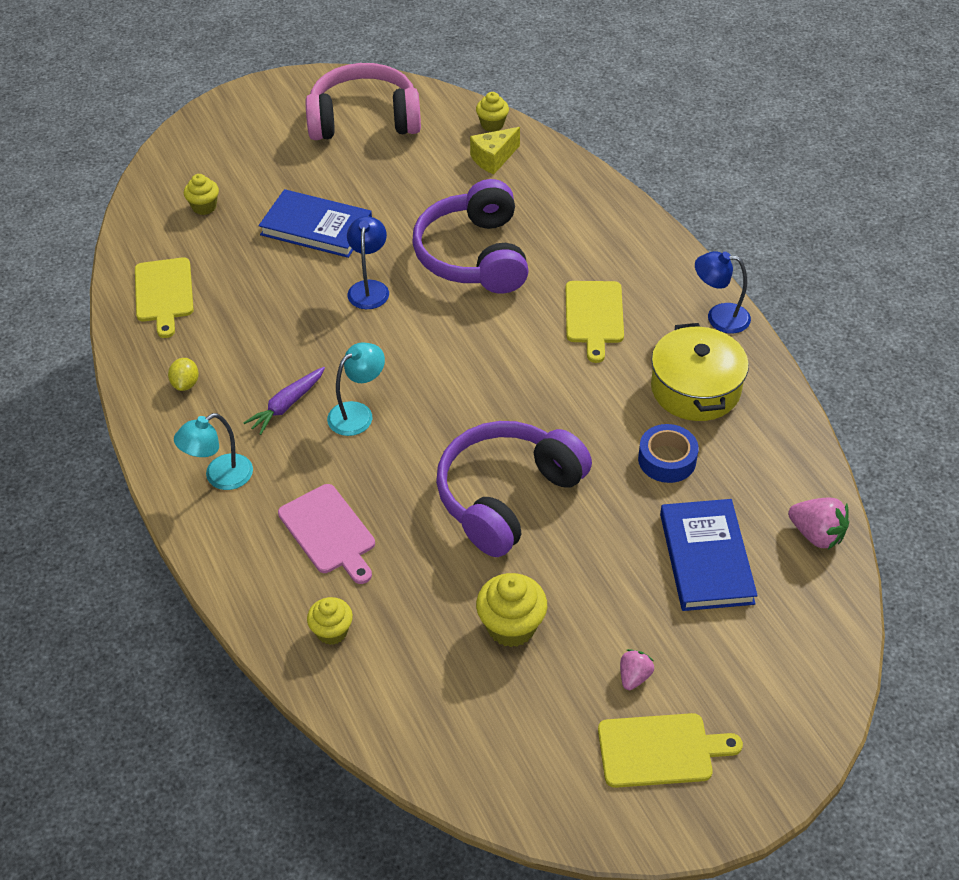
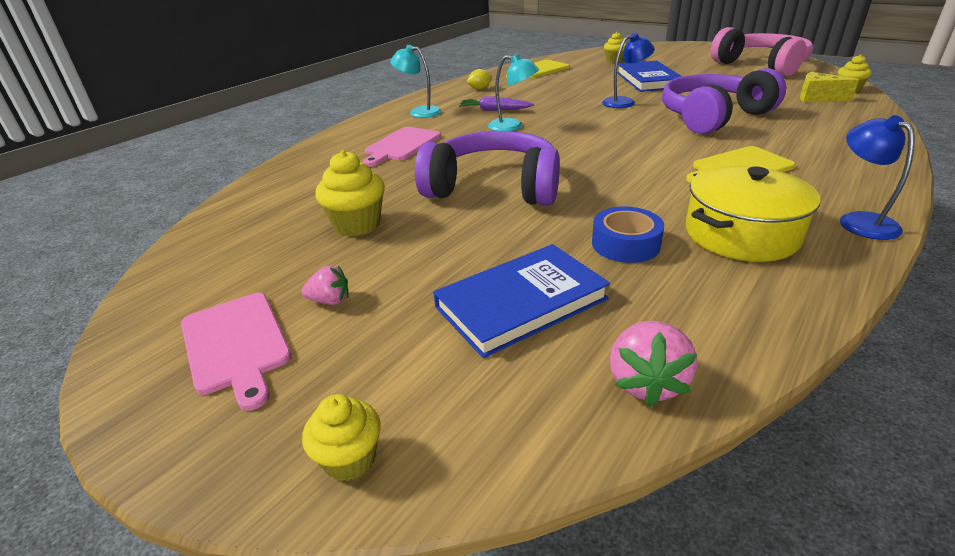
camera: 65 degrees right, 15 degrees down
yellow cupcake [307,597,353,645] -> yellow cupcake moved to [302,394,381,481]
yellow cutting board [598,713,743,788] -> pink cutting board [181,293,292,411]

